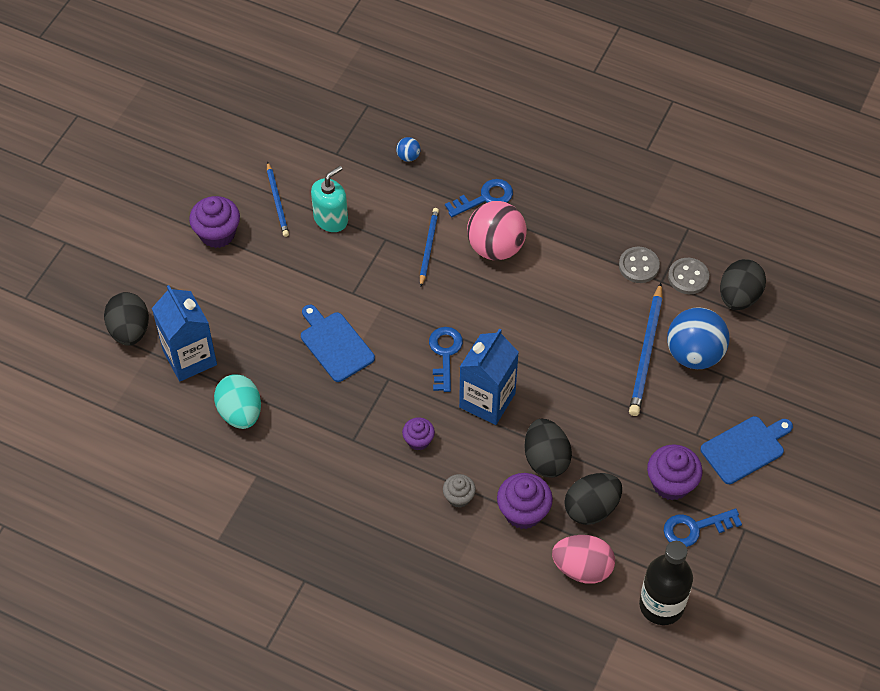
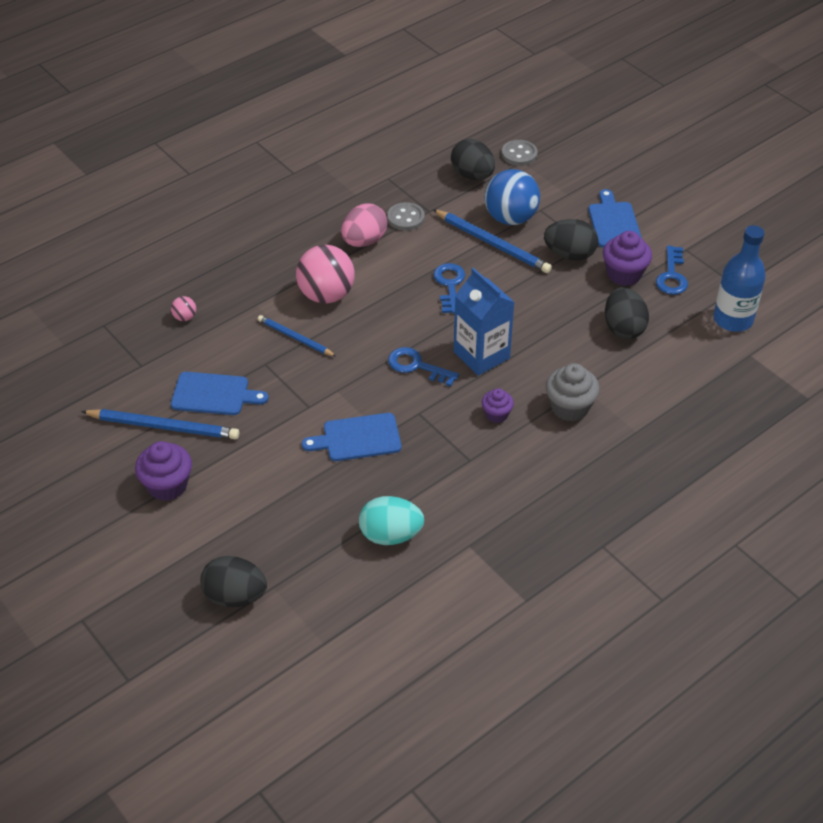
camera: 65 degrees left, 10 degrees down
blue carton [152,285,217,381] -> none
blue pencil [267,161,289,237] -> blue pencil [81,409,239,439], size x1.59
turquoise soap dispenser [311,166,348,232] -> blue cutting board [171,372,268,415]
blue ball [396,137,421,162] -> pink ball [171,296,196,321]
grey cupcake [443,474,476,508] -> grey cupcake [546,363,600,421], size x1.67
blue key [445,179,513,217] -> blue key moved to [433,263,465,314]
purple cupcake [497,473,553,529] -> none
black egg [524,419,572,477] -> black egg moved to [544,219,598,260]
pink egg [552,535,615,584] -> pink egg moved to [341,203,388,247]
black bottle [639,541,693,625] -> blue bottle [713,225,766,332]
grey button [668,258,709,294] -> grey button moved to [502,140,538,166]

